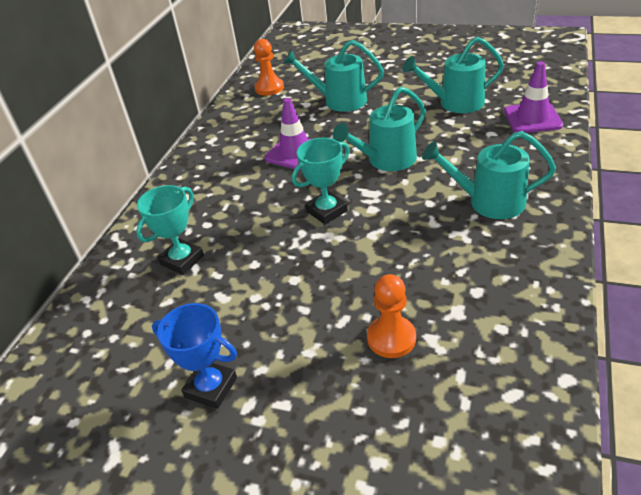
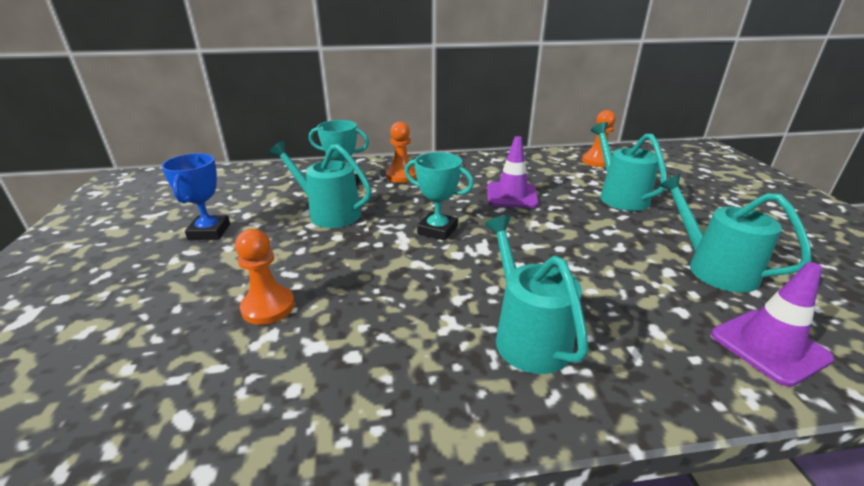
camera: 60 degrees right, 10 degrees down
turquoise watering can [333,87,426,171] -> turquoise watering can moved to [269,141,372,228]
none -> orange pawn [386,122,417,183]

